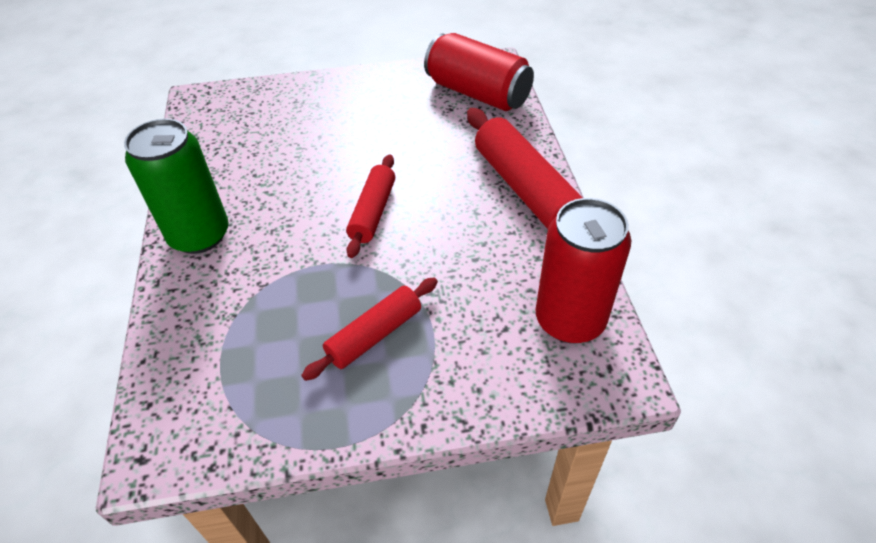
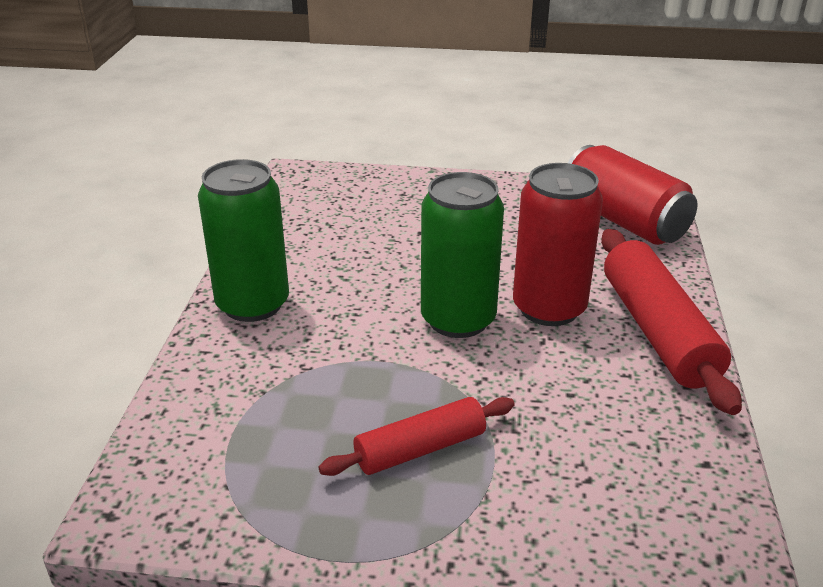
camera: 15 degrees right, 15 degrees down
red rolling pin [346,155,395,258] -> green can [421,172,504,338]
red can [536,198,631,343] -> red can moved to [513,163,603,326]

